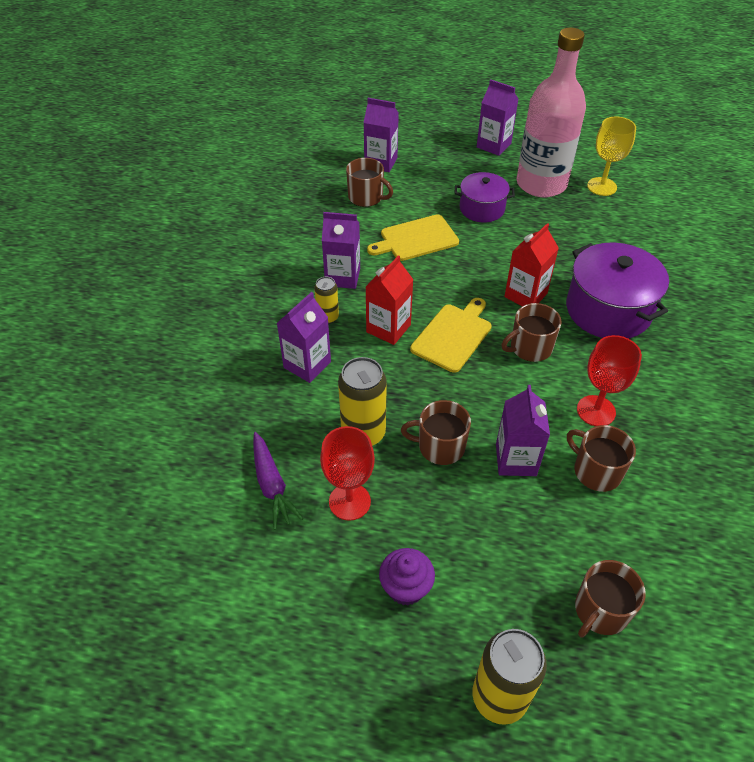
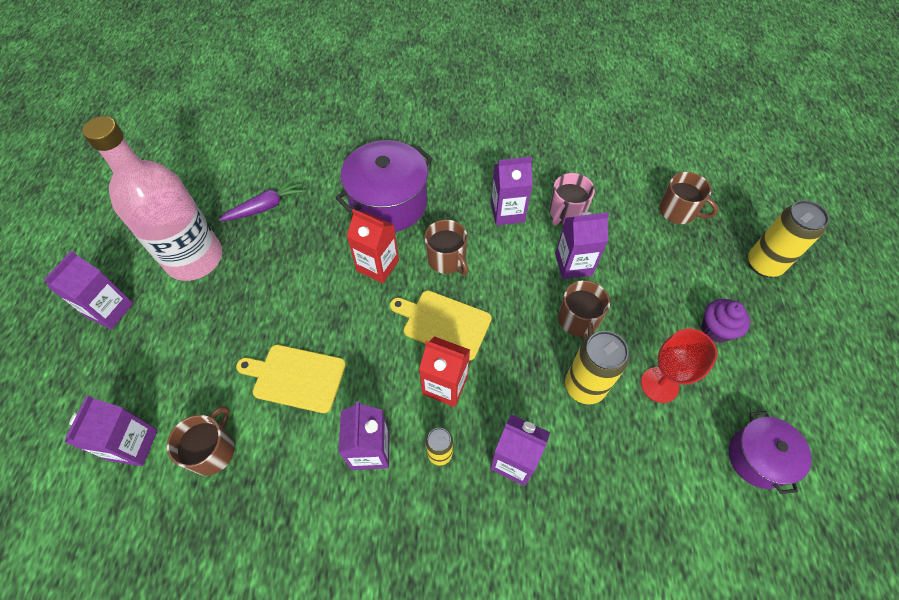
camera: 100 degrees left, 10 degrees up
purple carrot [253,432,304,530] -> purple carrot moved to [219,177,306,221]
yellow cutting board [367,214,459,261] -> yellow cutting board turned 135 degrees clockwise [236,345,346,413]
purple pot [455,172,515,222] -> purple pot moved to [729,411,812,494]
brown mug [567,425,636,492] -> pink mug [549,173,595,226]
red goblet [577,335,642,426] -> purple carton [491,157,532,225]
yellow goblet [587,117,636,196] -> none

